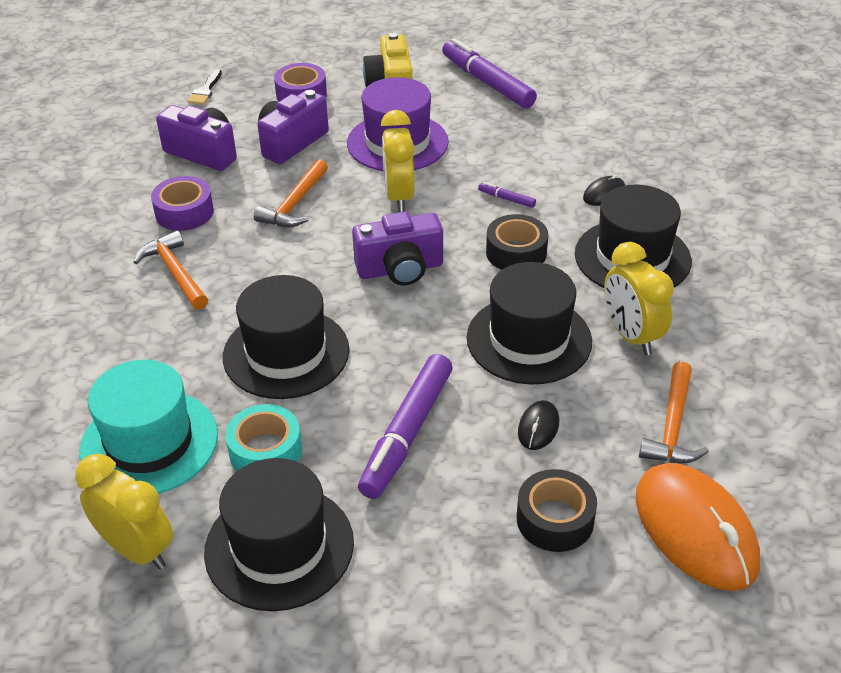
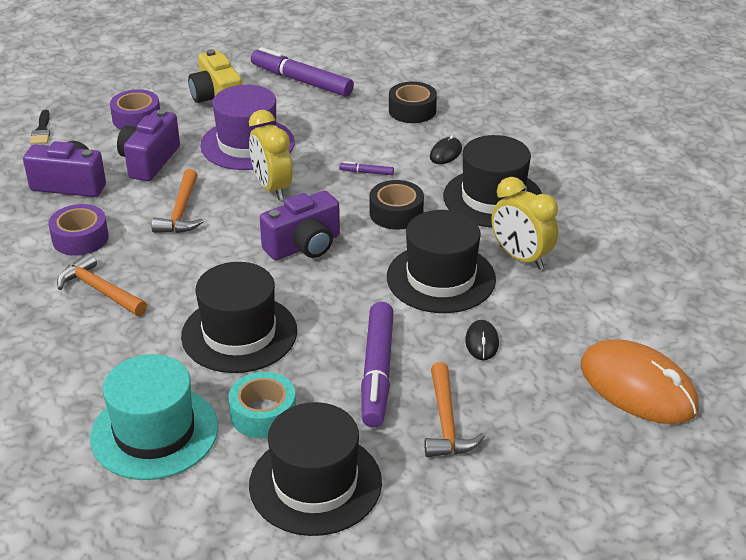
camera: 20 degrees left, 5 degrees down
yellow clock [75,454,173,569] -> none
black tape [517,469,597,552] -> black tape moved to [389,82,437,123]
orange hammer [639,361,709,463] -> orange hammer moved to [425,362,485,457]

